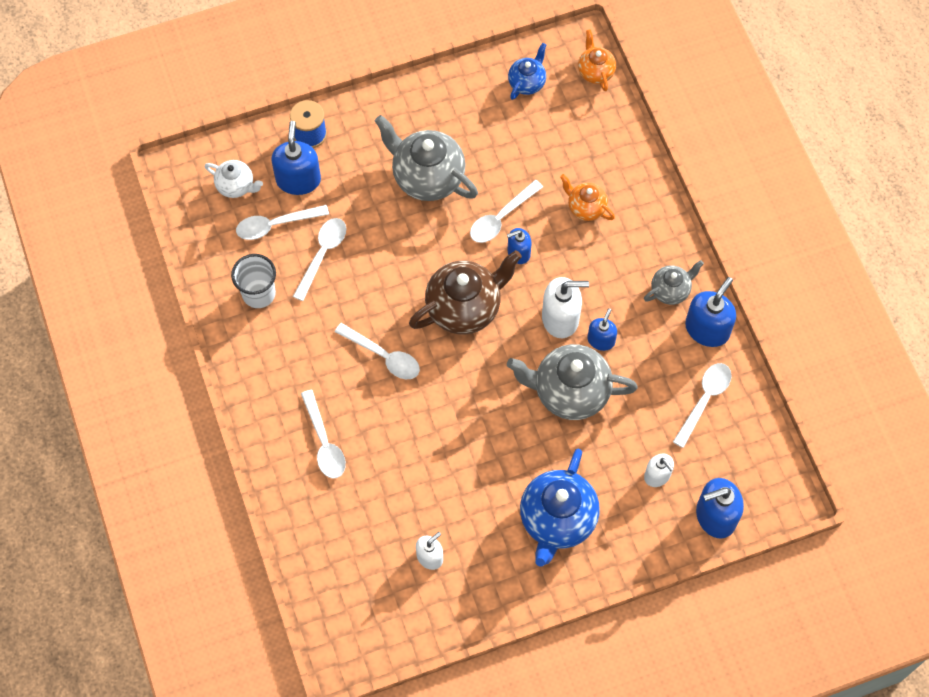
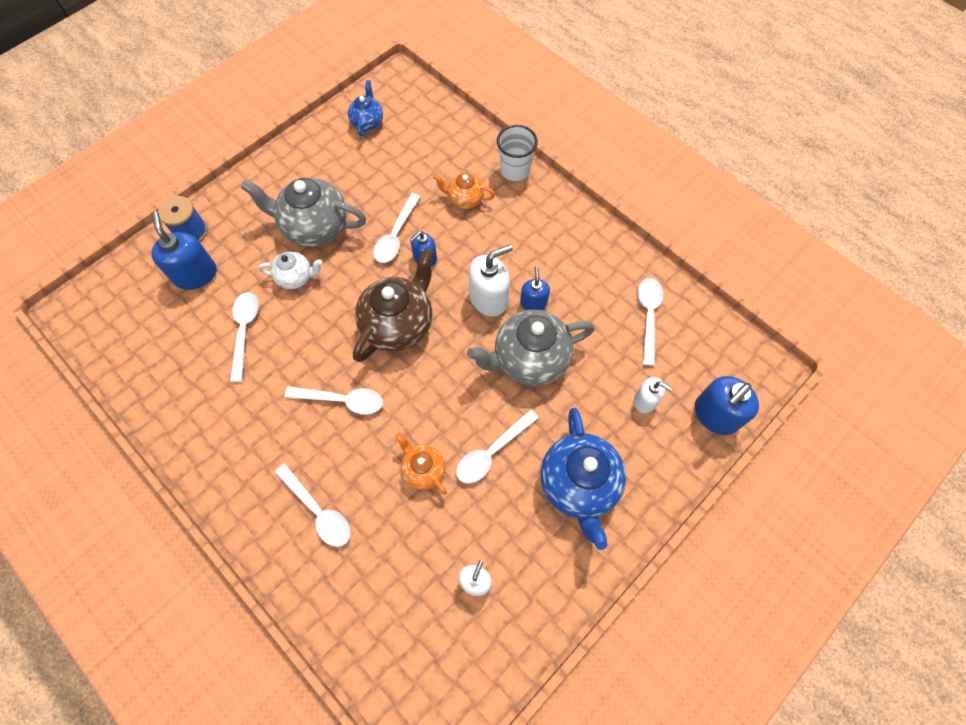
camera: 25 degrees left, 0 degrees up
white teapot [204,160,263,198] -> white teapot moved to [258,251,322,289]
white cup [231,254,276,308] -> white cup moved to [497,125,538,181]
white spoon [236,205,329,240] -> white spoon moved to [456,409,539,484]
orange teapot [578,29,616,91] -> orange teapot moved to [396,432,447,495]
grey teapot [644,260,704,305] -> none
blue soap dispenser [685,277,736,347] -> none

